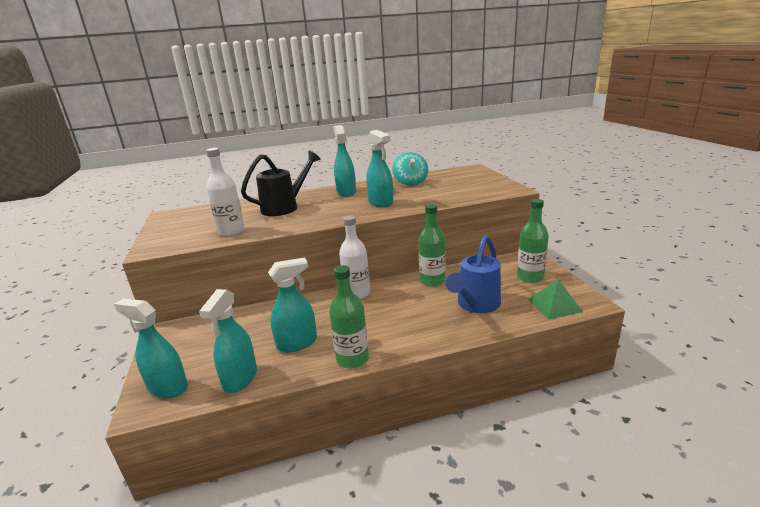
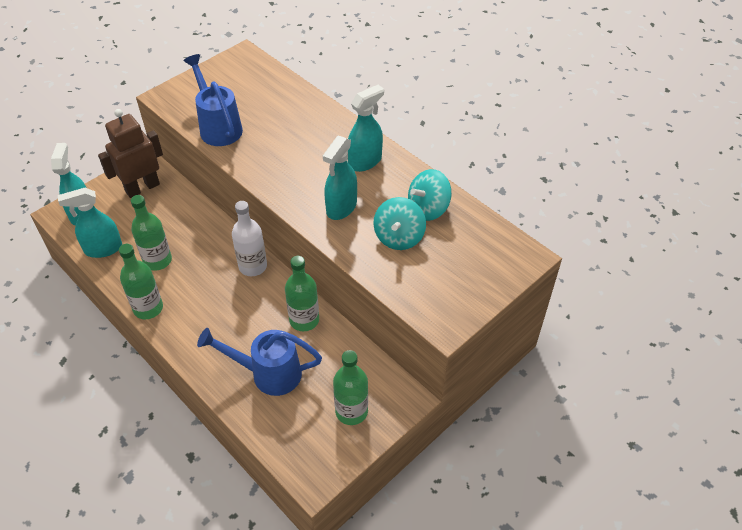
camera: 60 degrees right, 25 degrees up
white bottle [206,148,245,237] -> blue watering can [183,54,243,146]
black watering can [241,151,321,216] -> none
turquoise spray bottle [268,258,317,352] -> green bottle [131,195,172,271]
green pyramid [528,279,583,319] -> none
none -> brown robot [98,109,163,198]
none -> turquoise spinning top [373,197,426,250]

